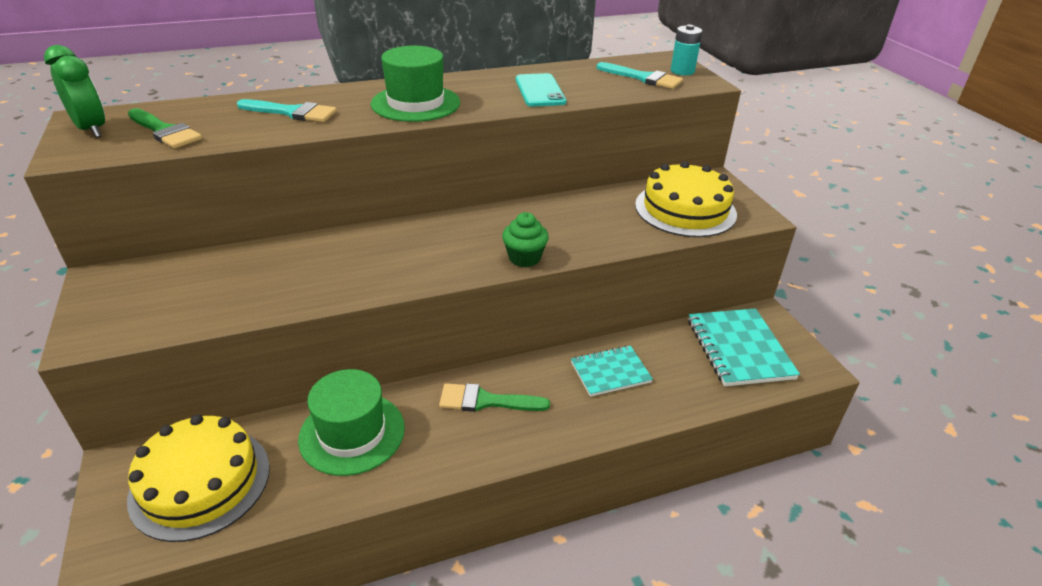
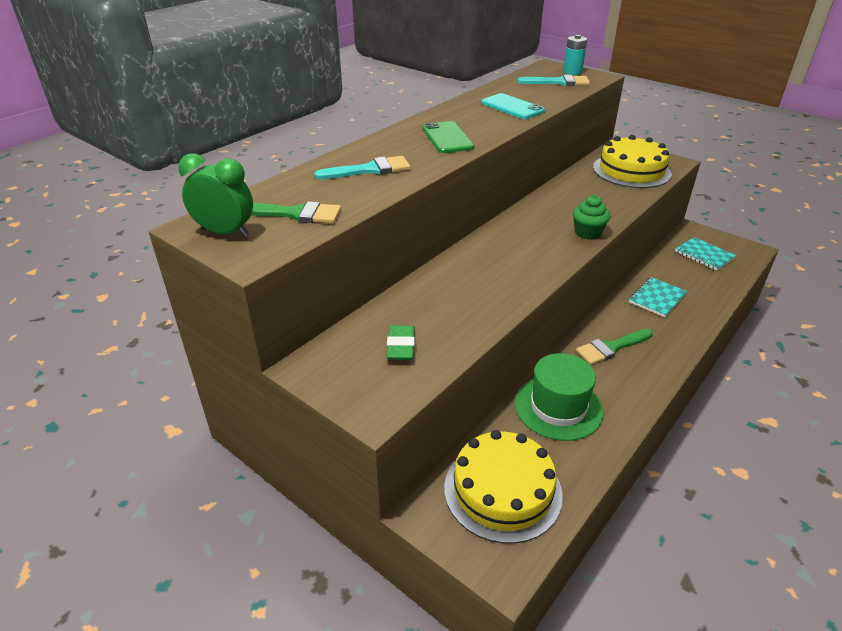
camera: 30 degrees left, 0 degrees up
green hat [371,46,460,122] -> green phone [422,121,474,153]
turquoise notebook [688,308,800,386] -> turquoise notebook [675,237,736,271], size x0.65
none -> green eraser [386,326,415,360]

